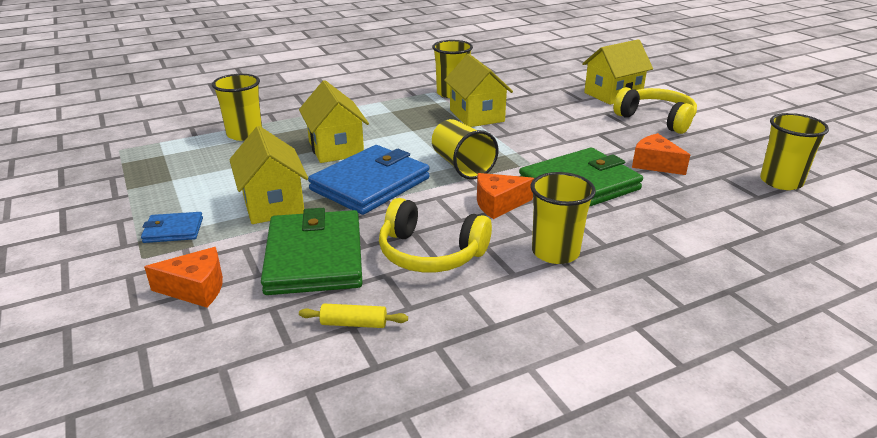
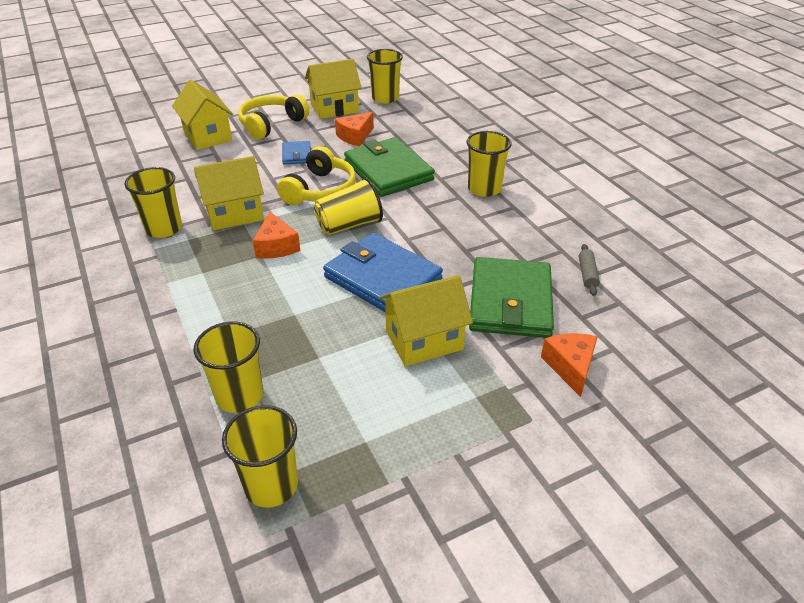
camera: 90 degrees left, 10 degrees up
blue wallet [141,212,203,243] -> blue wallet moved to [282,141,311,165]
green wallet [261,208,362,295] -> green wallet turned 75 degrees counterclockwise [469,257,554,338]
yellow house [299,80,369,163] -> yellow house moved to [305,59,362,119]
yellow rolling pin [299,303,408,328] -> grey rolling pin [579,244,600,296]
yellow headphones [379,198,492,272] -> yellow headphones moved to [277,146,356,205]
orange cheese [477,173,535,219] -> orange cheese moved to [253,212,300,259]
none -> yellow cup [222,405,298,508]

